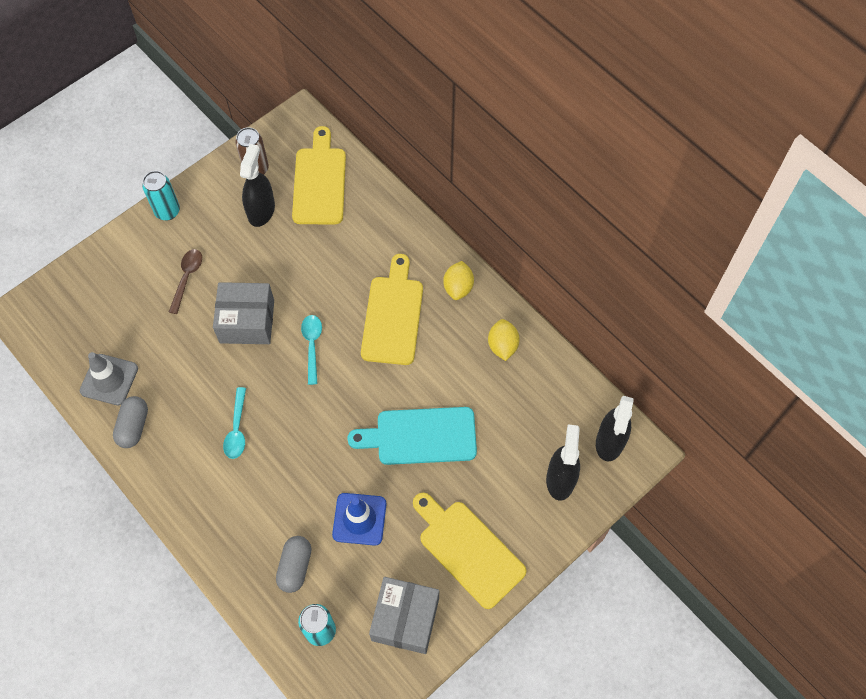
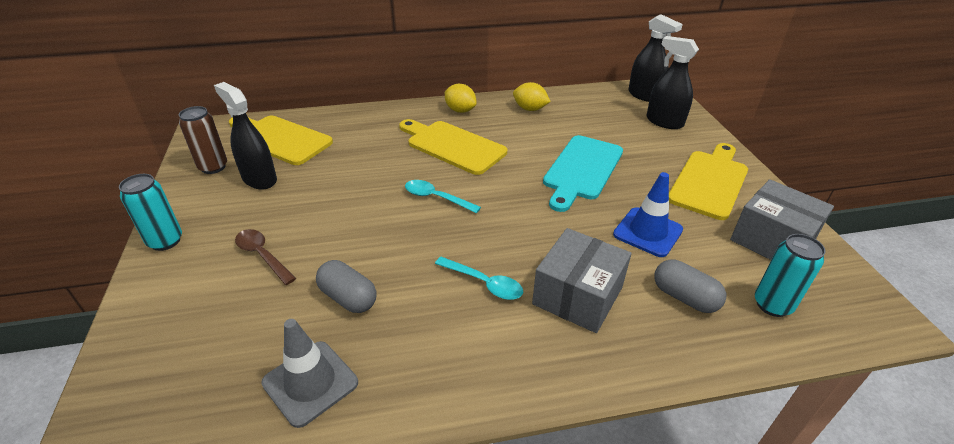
camera: 60 degrees left, 25 degrees down
grey capsule [113,396,148,448] -> grey capsule moved to [316,260,376,313]
grey box [213,282,274,344] -> grey box moved to [532,228,632,333]
yellow cutting board [413,493,527,609] -> yellow cutting board turned 135 degrees clockwise [669,143,748,220]

